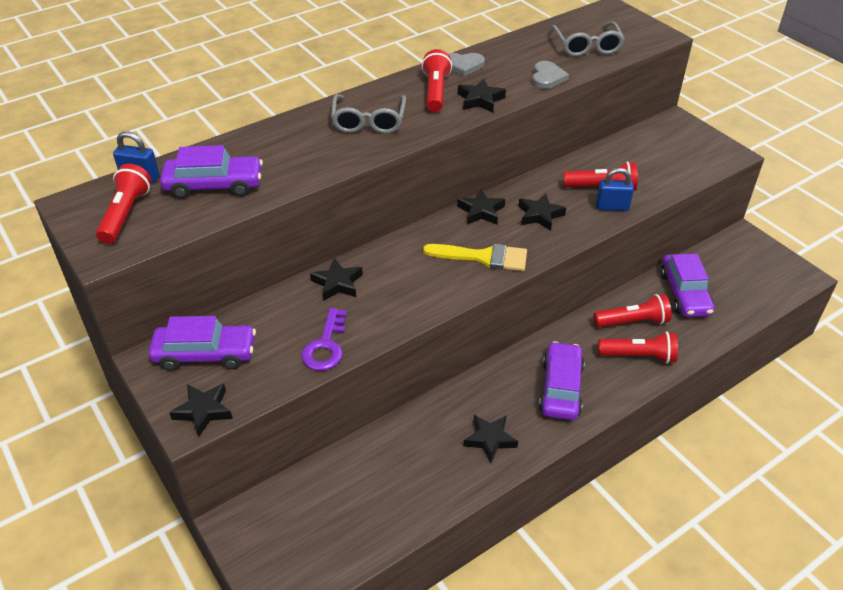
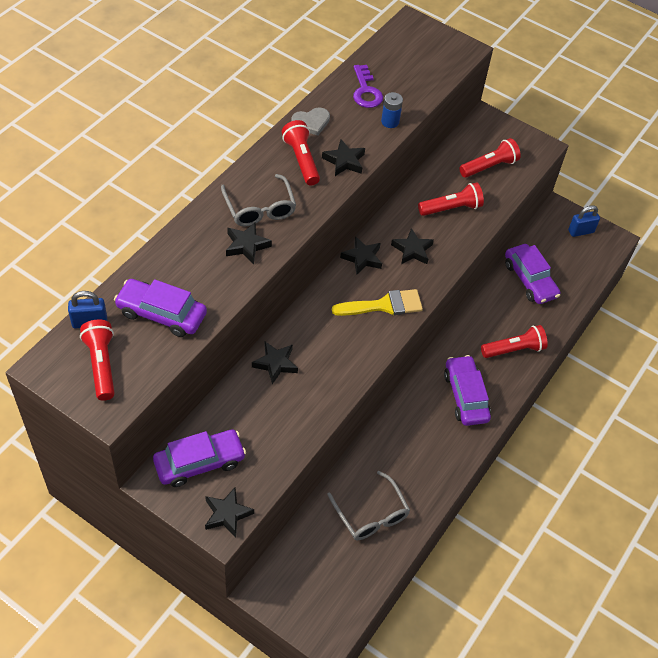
camera: 25 degrees left, 10 degrees up
purple car [160,145,263,199] -> purple car turned 135 degrees counterclockwise [114,279,207,337]
purple key [301,308,347,371] -> purple key moved to [353,65,383,108]
black star [463,415,518,463] -> black star moved to [226,223,272,264]
grey heart [532,61,569,89] -> blue battery [381,92,403,128]
grey glasses [550,22,625,56] -> grey glasses moved to [327,471,410,540]
red flashlight [593,294,672,327] -> red flashlight moved to [459,138,521,178]
blue padlock [596,168,634,211] -> blue padlock moved to [568,205,600,237]

